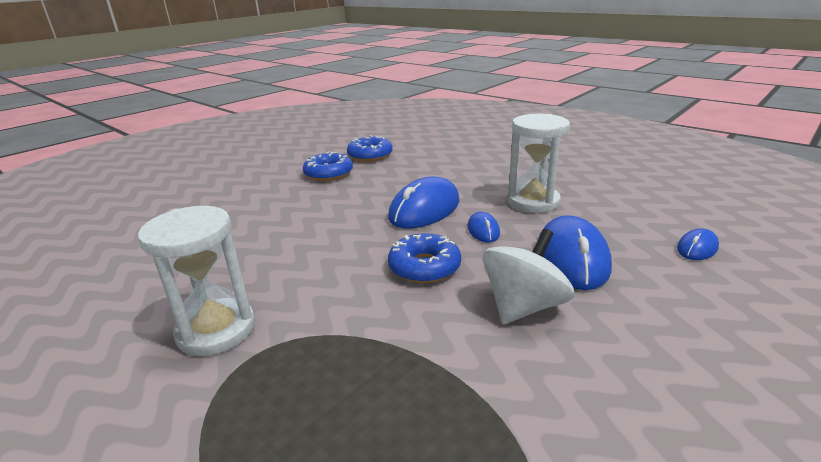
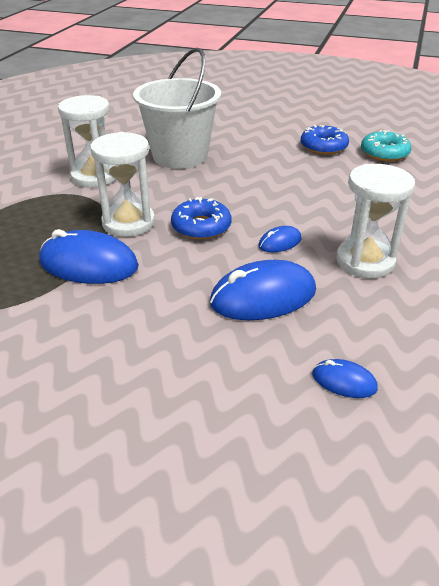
camera: 65 degrees right, 10 degrees up
blue donut [347,135,393,162] -> turquoise donut [361,130,411,162]
blue mouse [388,176,460,228] -> blue mouse moved to [39,229,139,284]
white spinning top [482,229,575,324] -> none
none -> white hourglass [90,132,155,237]
none -> white bucket [133,48,221,169]

